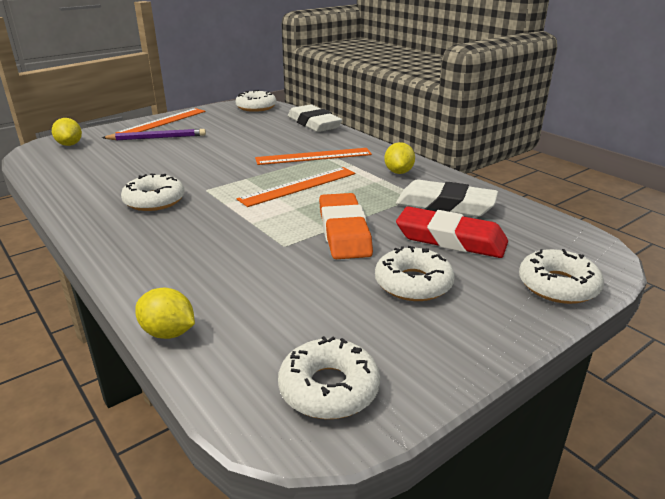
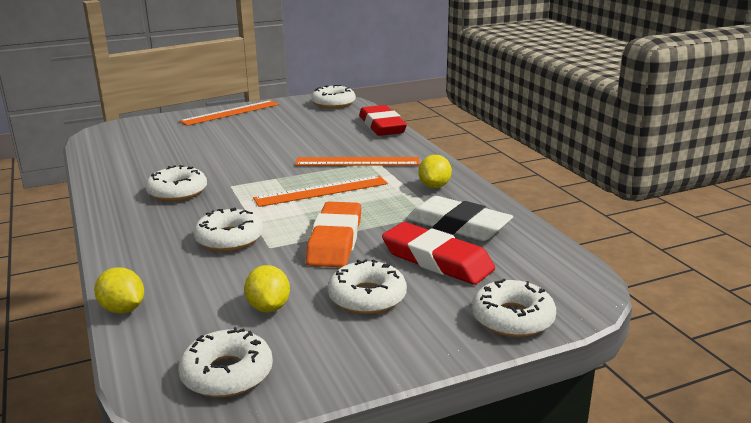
camera: 15 degrees right, 5 degrees down
yellow lemon [52,118,82,146] -> yellow lemon moved to [244,265,290,313]
purple pencil [102,129,206,140] -> none
white eraser [288,105,342,132] -> red eraser [359,105,407,136]
none -> white donut [194,208,263,251]

